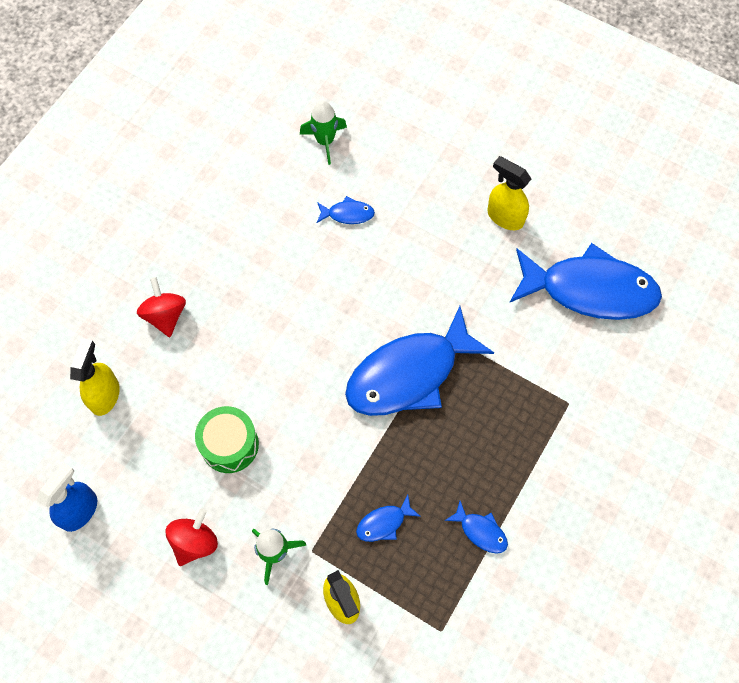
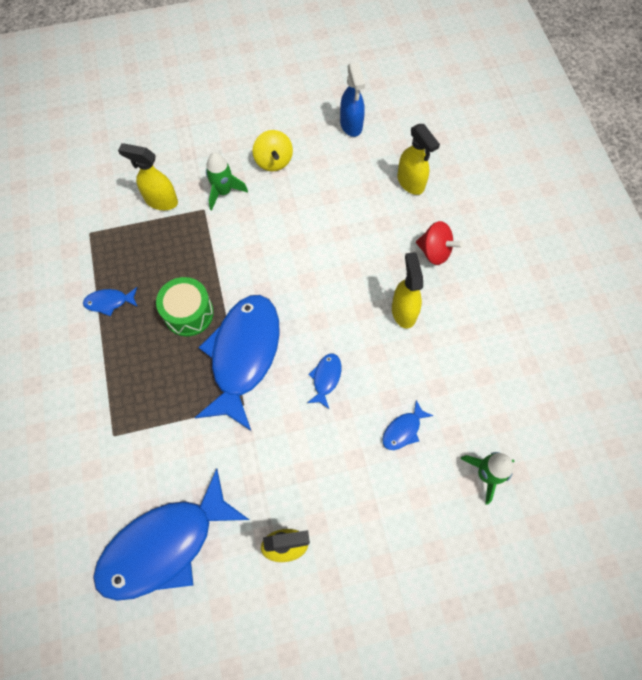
camera: 135 degrees right, 0 degrees up
red spinning top [166,508,218,566] -> yellow spinning top [252,130,293,171]
green drum [195,406,259,473] -> green drum moved to [156,277,214,336]
blue fish [356,494,421,542] -> blue fish moved to [307,353,341,409]
none -> yellow spray bottle [392,252,423,329]

